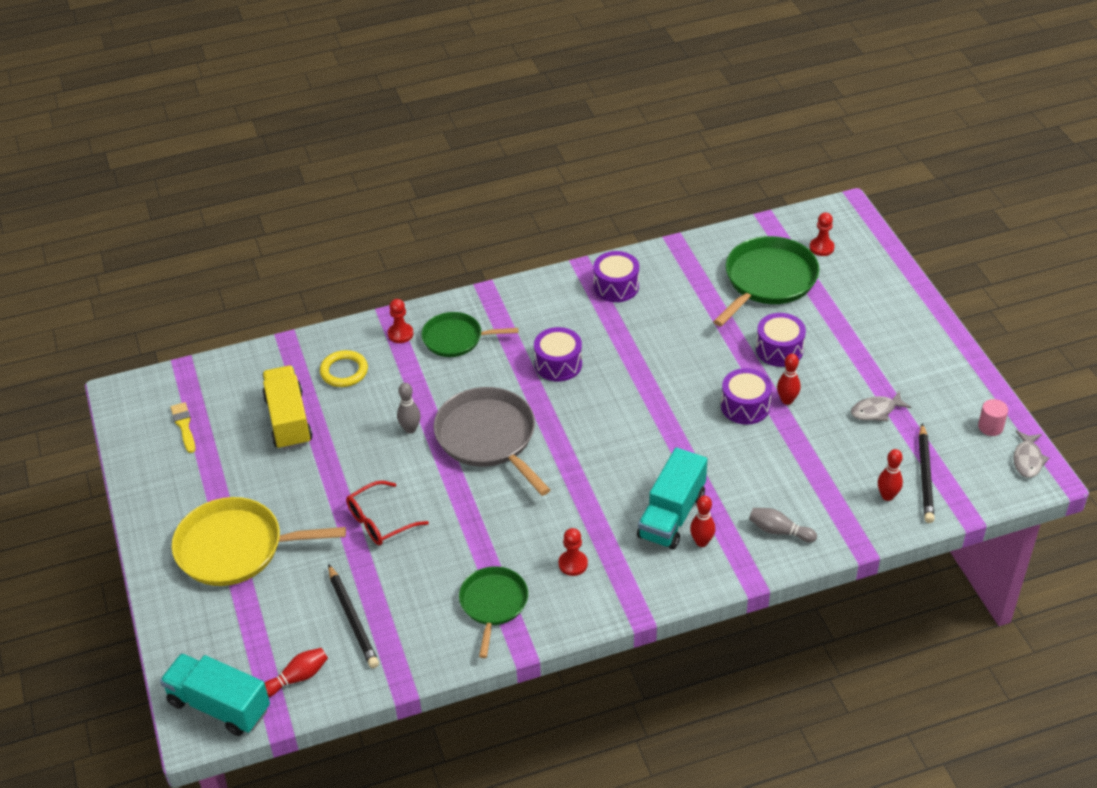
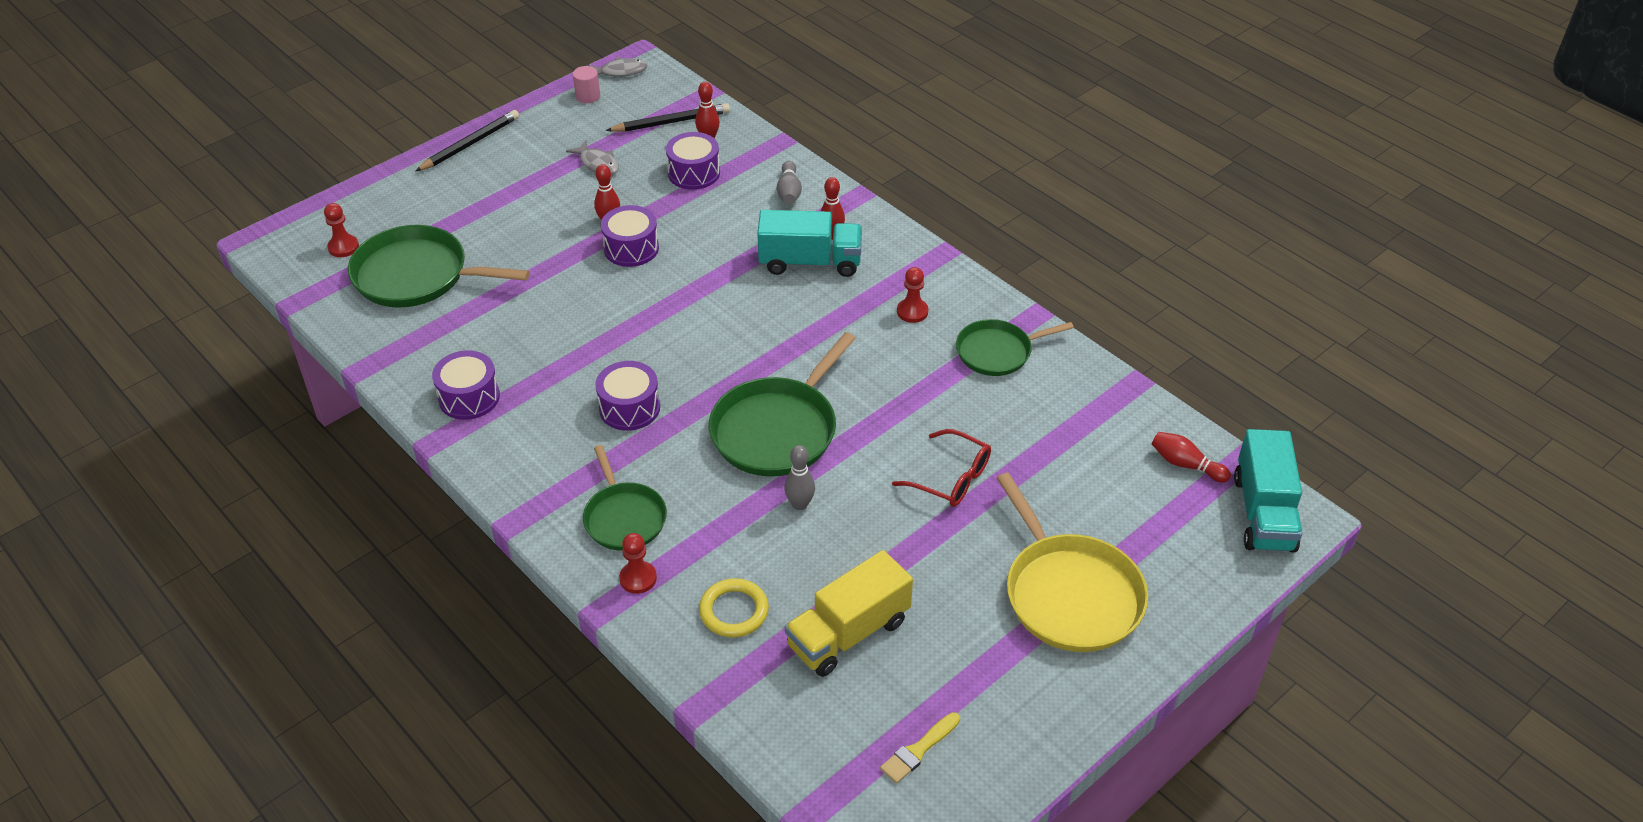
camera: 115 degrees left, 0 degrees up
black pencil [328,564,379,668] -> black pencil moved to [415,110,519,172]
grey pan [434,387,551,496] -> green pan [709,332,856,476]
purple drum [756,313,806,367] -> purple drum moved to [666,132,720,190]

